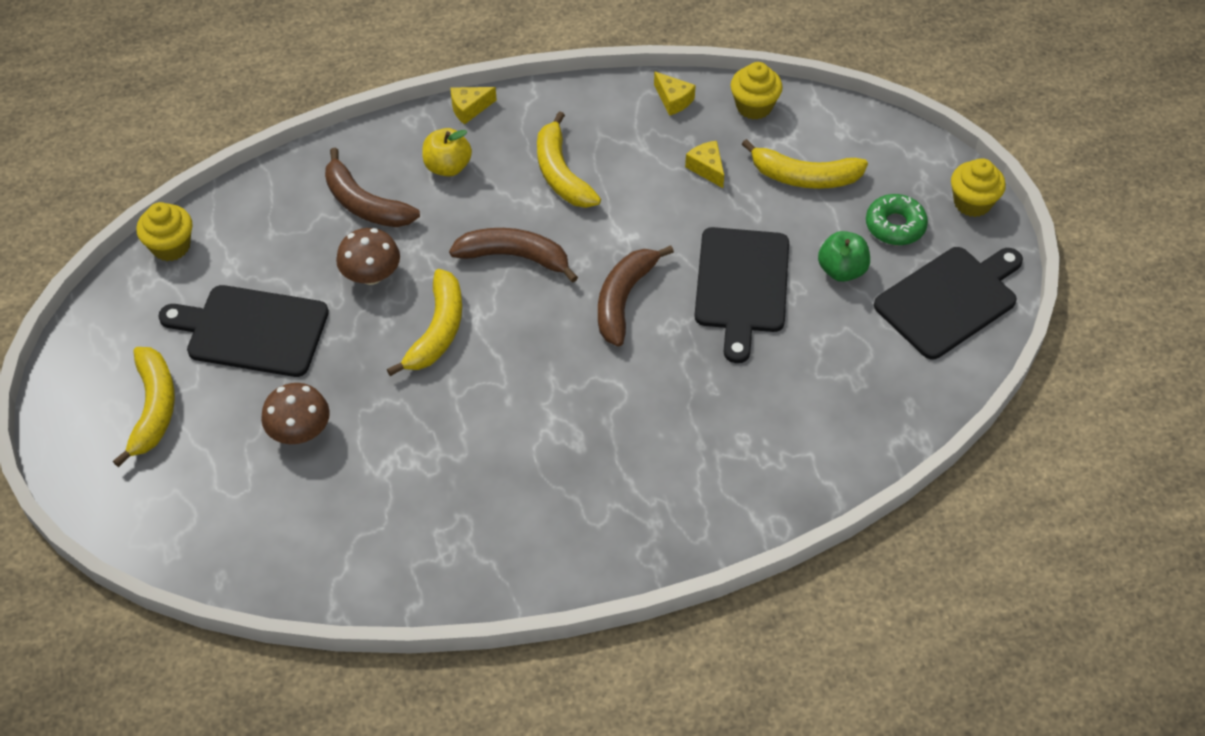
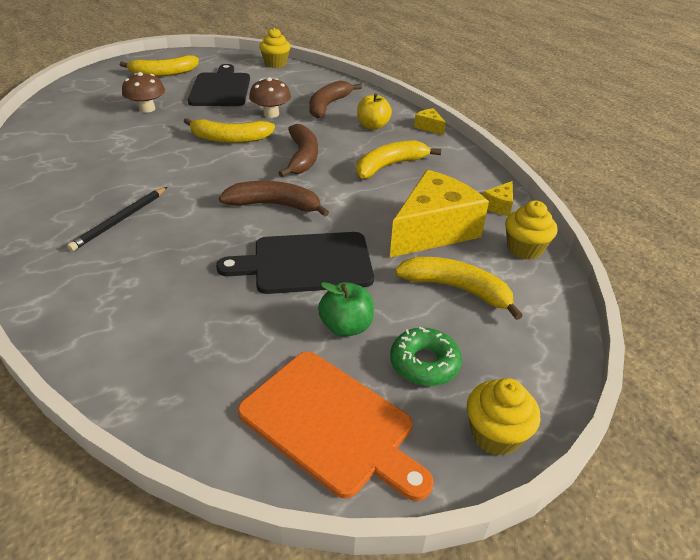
camera: 75 degrees right, 15 degrees down
yellow cheese [685,141,724,188] -> yellow cheese [390,170,489,257], size x2.37
yellow banana [742,139,868,189] -> yellow banana turned 120 degrees clockwise [395,257,523,320]
black cutting board [874,247,1023,360] -> orange cutting board [238,352,433,501]
none -> black pencil [67,187,167,251]

